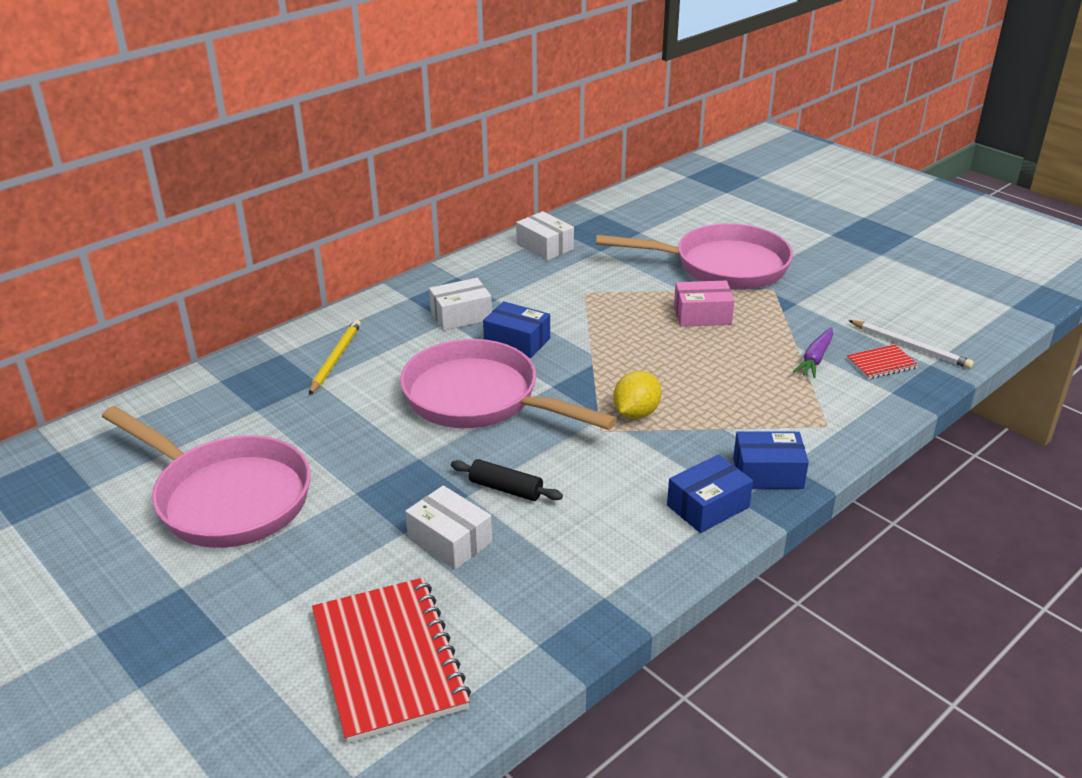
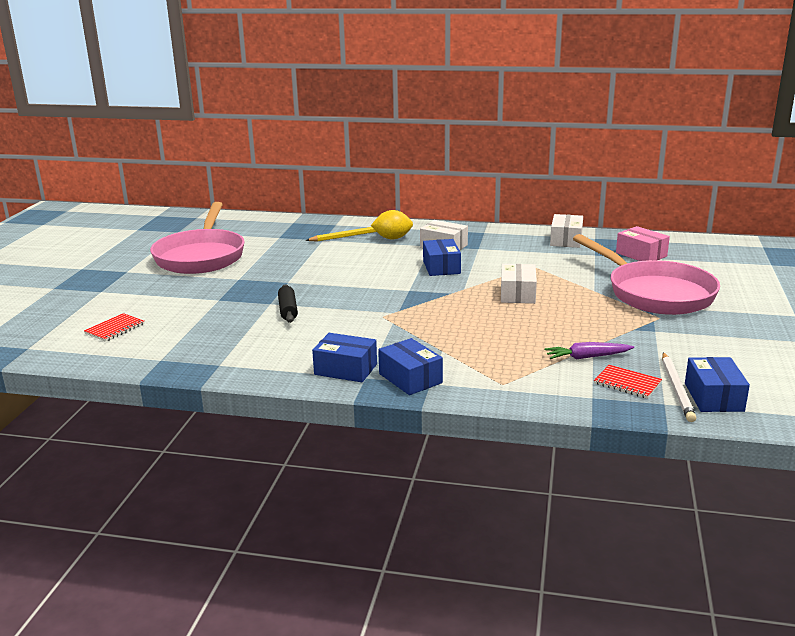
camera: 55 degrees right, 10 degrees down
red notebook [312,578,471,744] -> red notebook [84,313,145,342], size x0.46
pink pan [400,339,617,430] -> none
white box [405,485,492,570] -> white box moved to [501,264,537,304]
yellow lemon [613,371,661,419] -> yellow lemon moved to [371,210,413,239]
pink box [674,281,735,327] -> pink box moved to [616,226,670,261]
none -> blue box [685,357,750,412]

